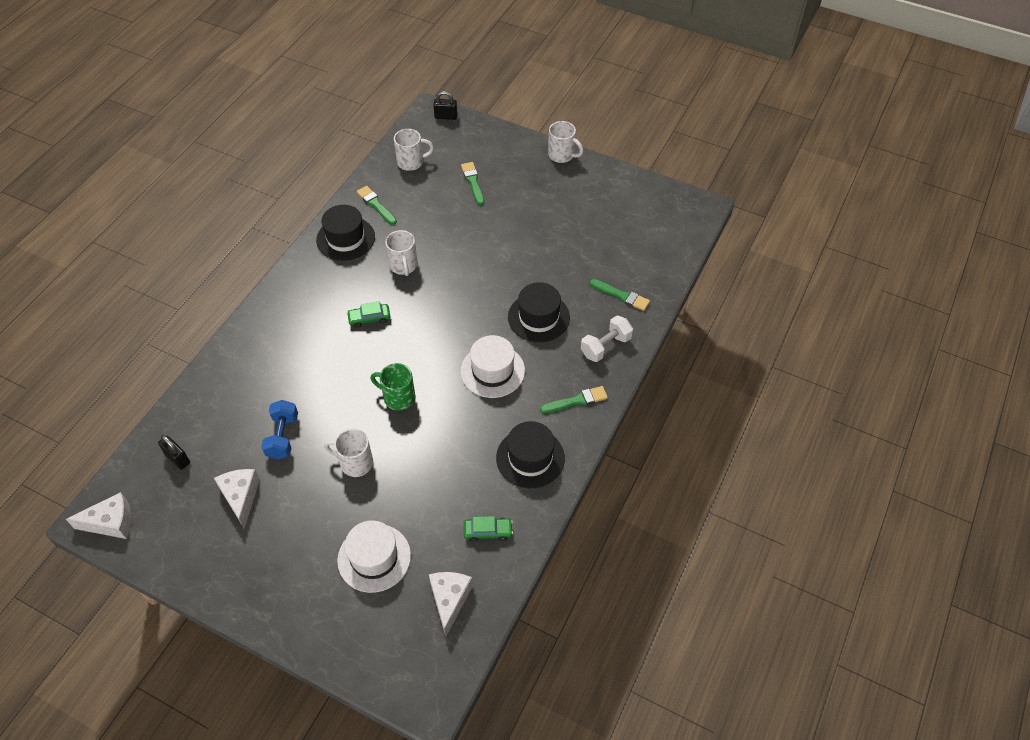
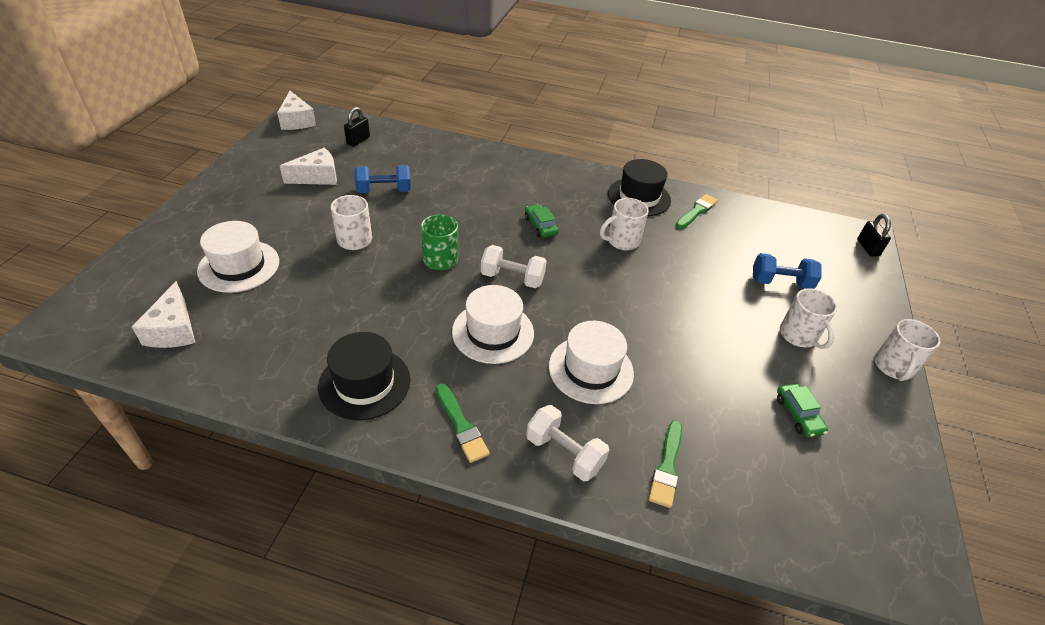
camera: 75 degrees right, 10 degrees down
white mug [394,129,434,171] -> white mug moved to [780,288,837,349]
white cheese [429,572,473,637] -> white cheese turned 90 degrees clockwise [132,281,195,348]
green brush [461,162,484,205] -> blue dumbbell [753,253,822,289]
green car [464,516,513,542] -> green car moved to [777,384,828,438]
black hat [508,282,570,342] -> white hat [549,321,634,404]
none -> white dumbbell [481,245,547,288]

